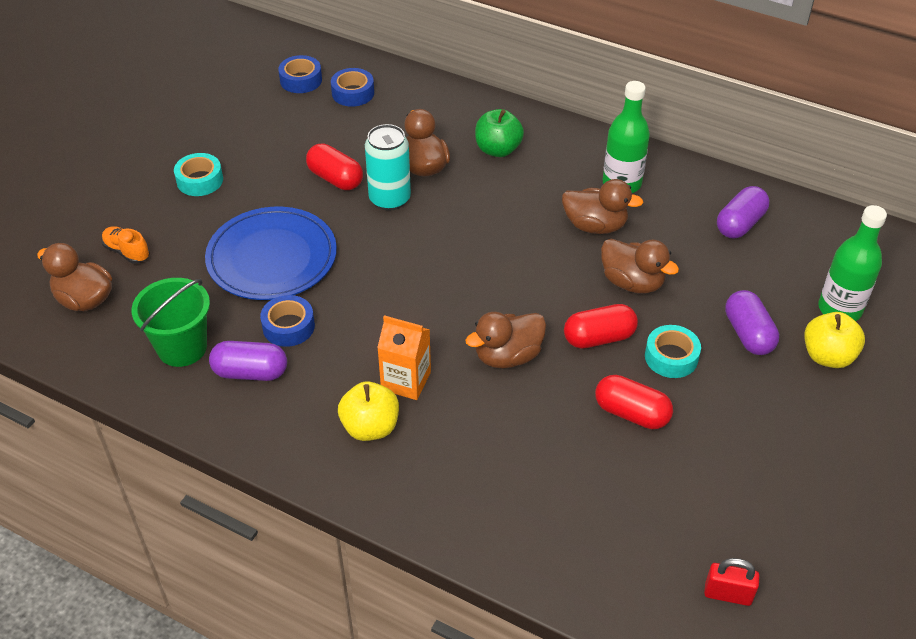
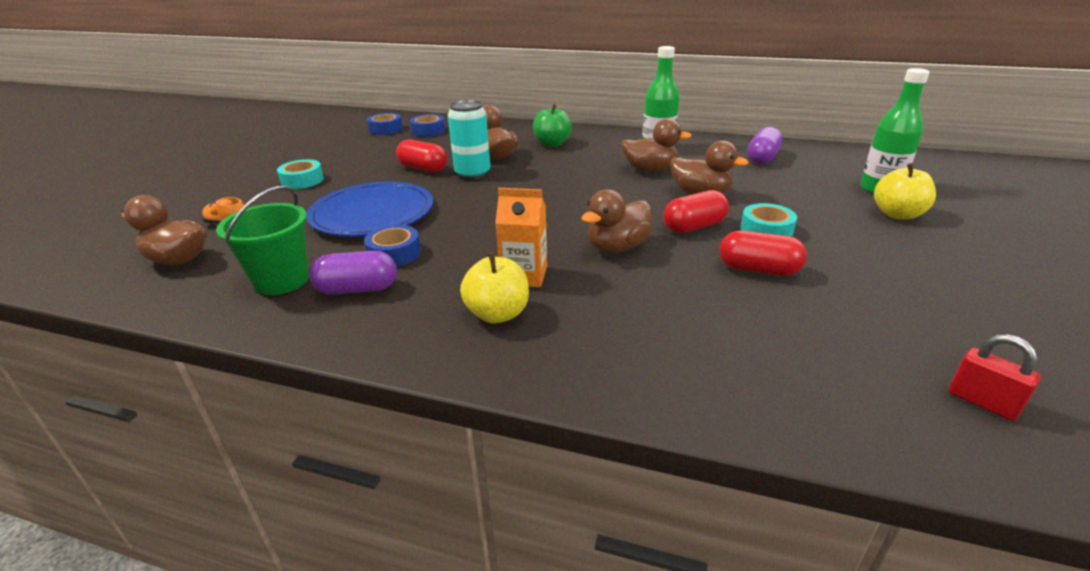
camera: 10 degrees left, 15 degrees down
red padlock [704,558,760,606] -> red padlock turned 45 degrees clockwise [949,334,1041,421]
purple capsule [725,290,779,355] -> none

